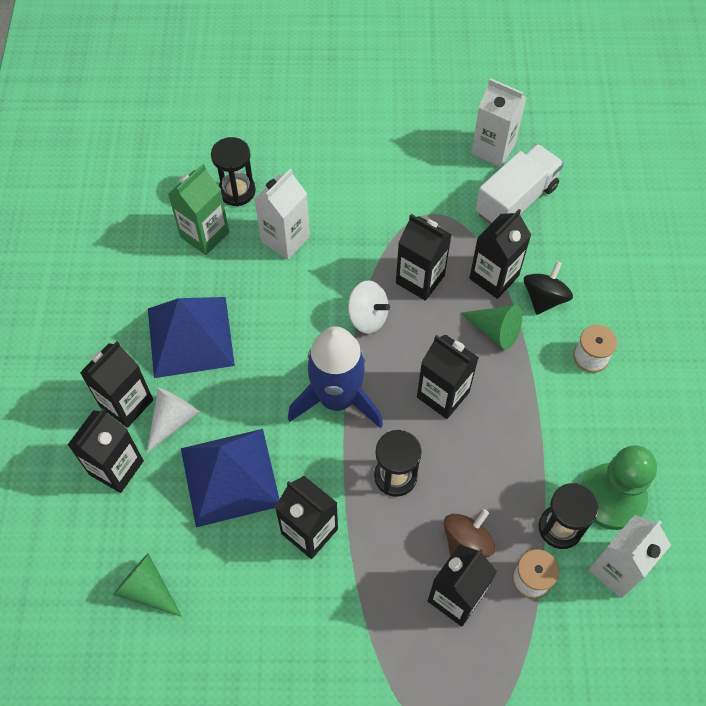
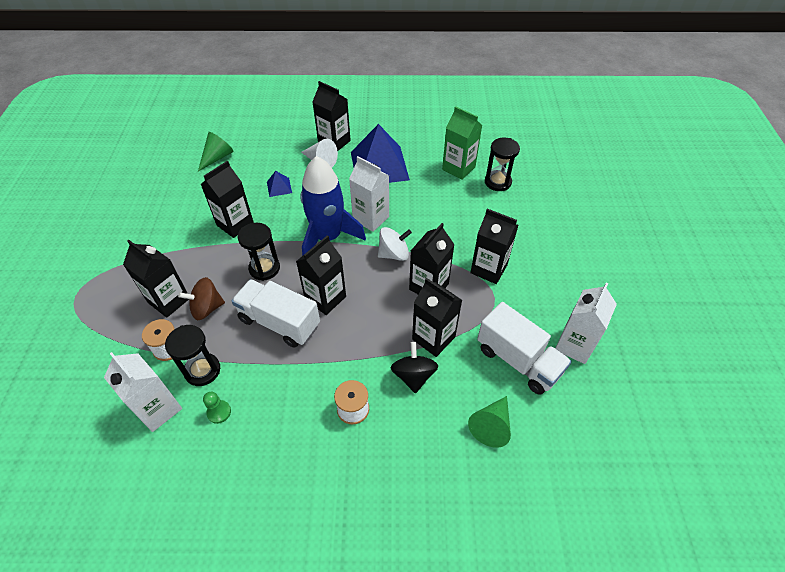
camera: 90 degrees right, 10 degrees down
black carton [68,409,144,493] -> black carton moved to [470,209,518,284]
blue pyramid [181,429,280,527] -> blue pyramid [267,171,292,197], size x0.42
white carton [254,168,310,260] -> white carton moved to [349,156,389,232]
white spinning top [348,280,390,334] -> white spinning top turned 135 degrees counterclockwise [378,227,412,261]
brown spinning top [443,509,495,557] -> brown spinning top turned 120 degrees clockwise [178,277,225,320]
green cone [460,305,522,350] -> green cone moved to [468,396,511,448]
black spinning top [524,261,573,315] -> black spinning top turned 120 degrees counterclockwise [391,342,438,394]
green pawn [581,445,657,530] -> green pawn [203,392,231,424], size x0.42
none -> white truck [232,279,320,348]

